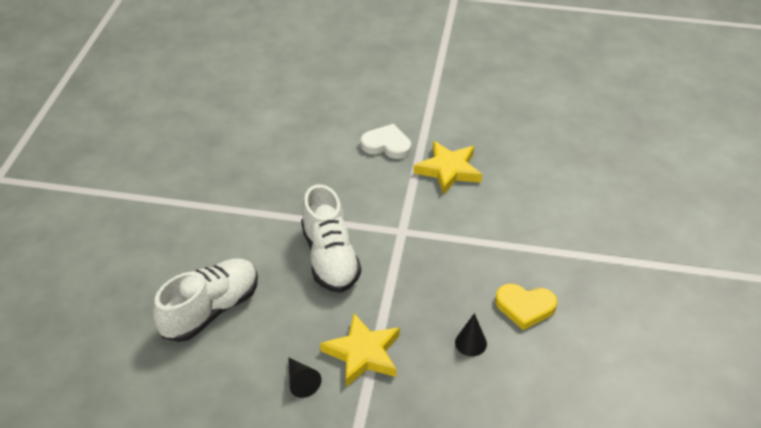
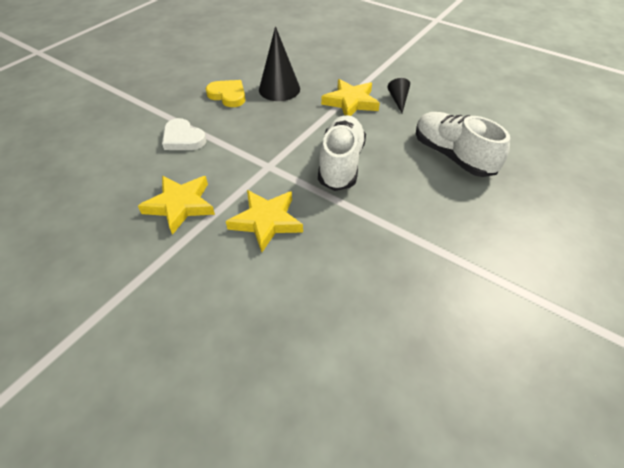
camera: 155 degrees left, 5 degrees up
white shoe [153,258,258,342] -> white shoe turned 75 degrees clockwise [416,112,510,177]
white heart [360,124,411,159] -> white heart moved to [162,118,206,150]
black cone [455,313,487,356] -> black cone [259,26,300,101], size x1.90
none -> yellow star [226,190,303,252]

